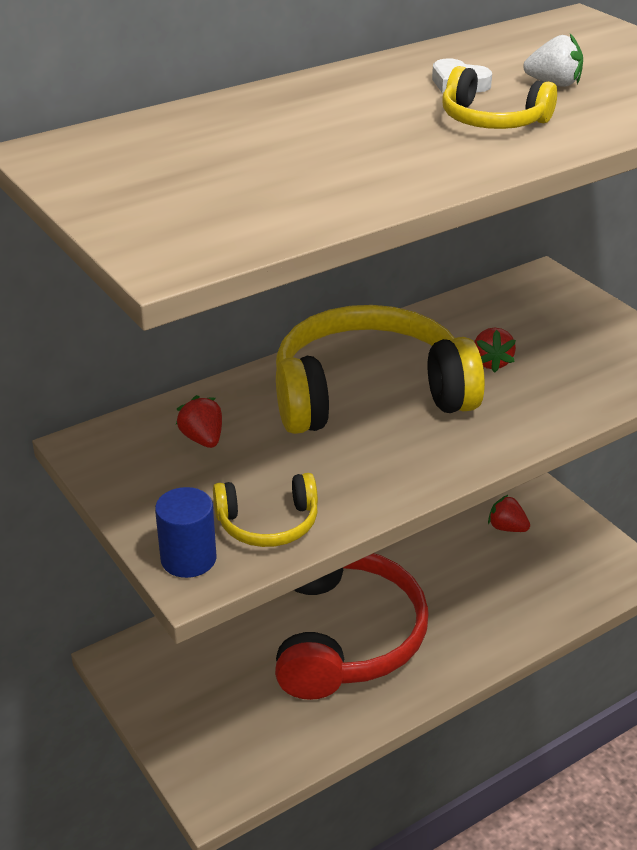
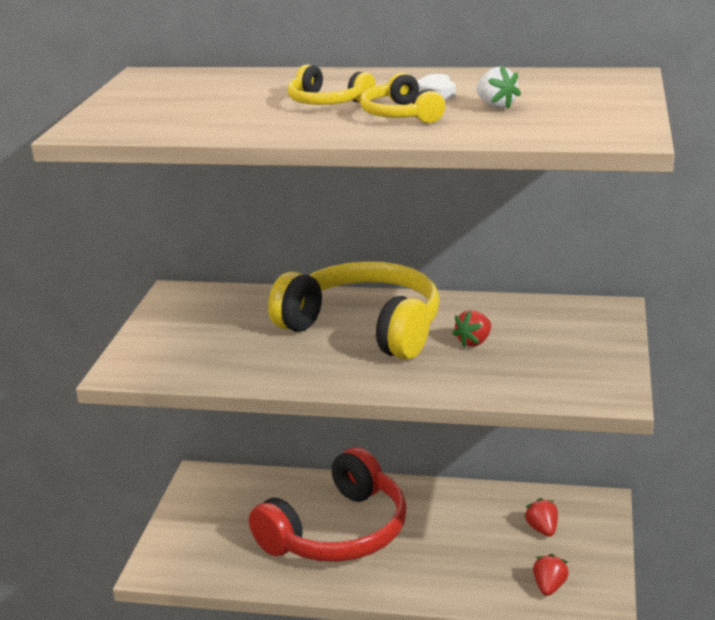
camera: 45 degrees right, 10 degrees down
blue cylinder [155,487,217,578] -> none
red strawberry [176,395,222,448] -> red strawberry moved to [533,554,569,596]
yellow headphones [213,473,318,547] -> yellow headphones moved to [288,64,375,105]

